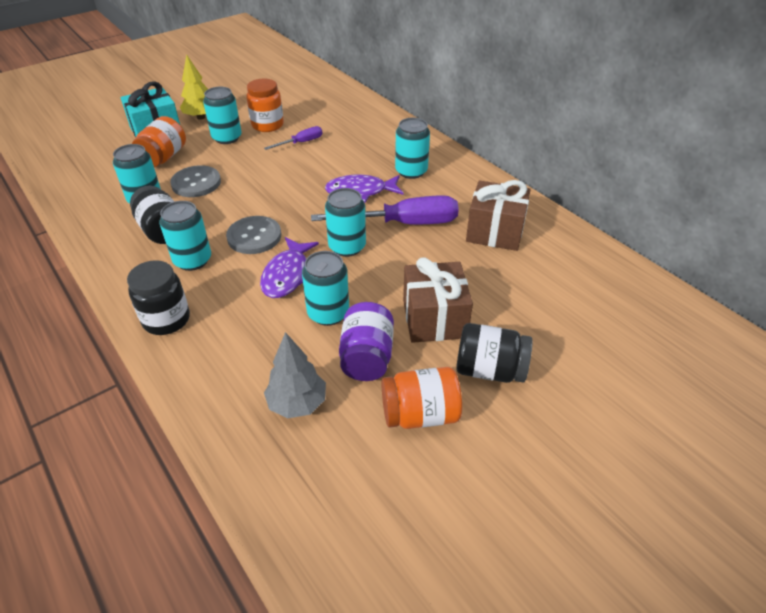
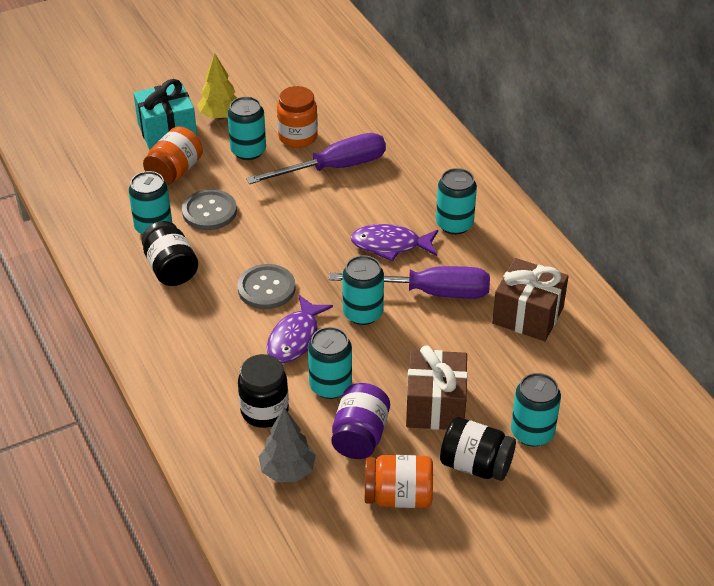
camera: 10 degrees right, 0 degrees up
black jar [127,260,190,335] -> black jar moved to [238,354,289,428]
turquoise can [159,201,211,271] -> turquoise can moved to [511,373,561,446]
purple screwdriver [264,126,322,150] -> purple screwdriver [246,133,386,184], size x1.95

